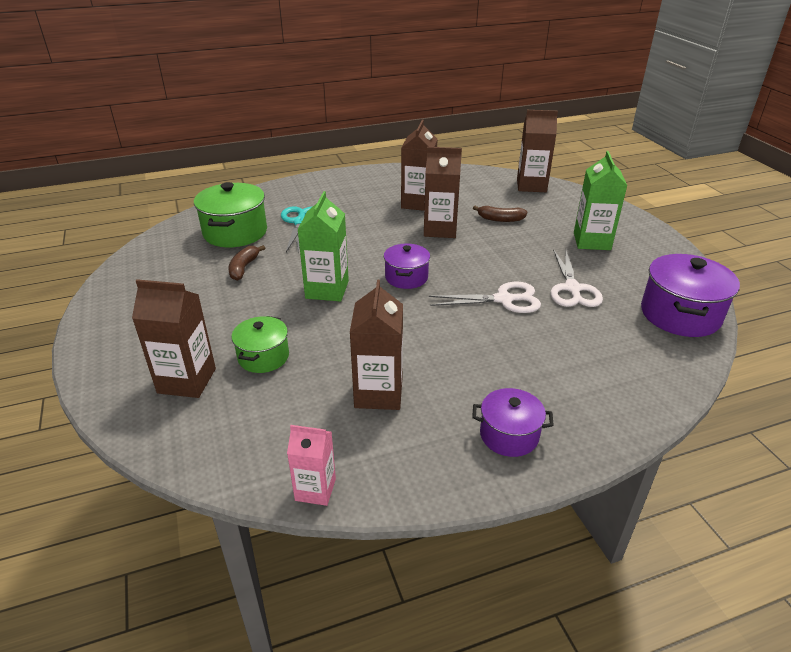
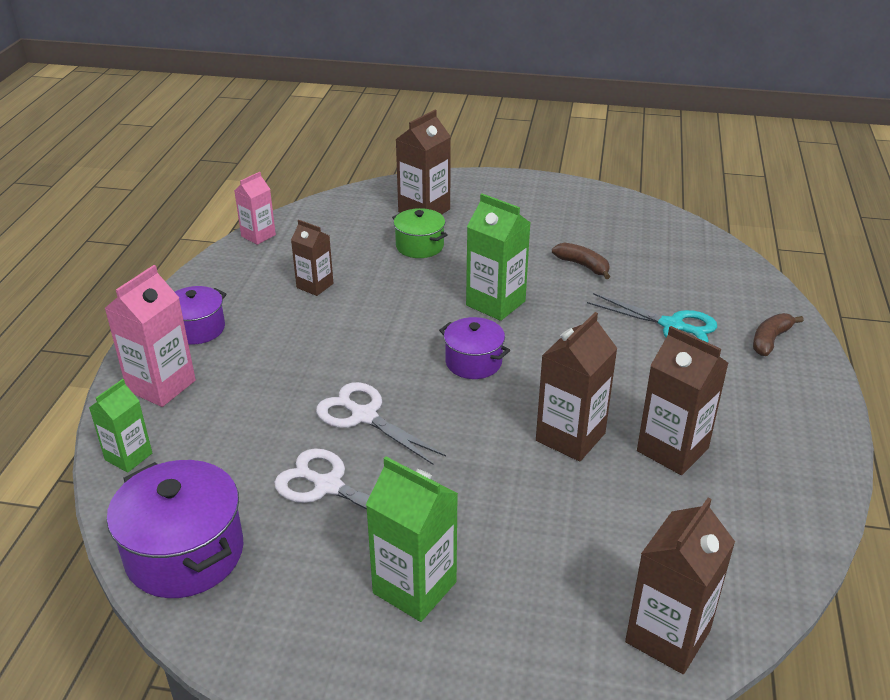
camera: 120 degrees right, 0 degrees up
green pot [194,182,267,247] -> none
brown carton [350,280,403,410] -> brown carton [291,220,333,296], size x0.63
white scissors [429,282,541,313] -> white scissors turned 105 degrees clockwise [316,382,446,465]
brown banana [473,206,527,222] -> brown banana moved to [753,313,804,356]
none -> green carton [89,379,152,473]
none -> pink carton [105,265,196,407]

